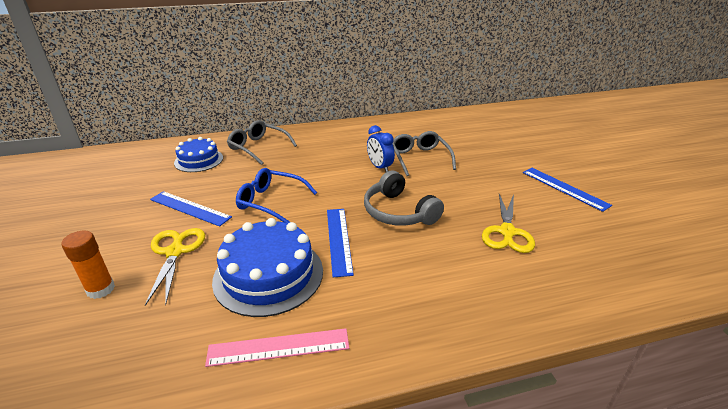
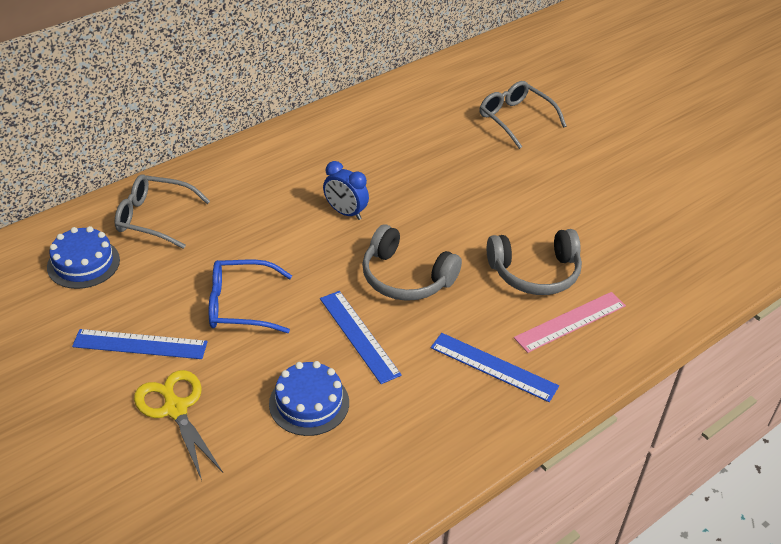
camera: 25 degrees left, 10 degrees up
orange glue stick [61,230,115,299] -> none
pink ruler [205,328,349,367] -> pink ruler moved to [514,292,626,353]
blue cake [212,218,323,317] -> blue cake [269,361,349,436], size x0.62
grey glasses [392,131,456,176] -> grey glasses moved to [479,81,566,149]
yellow scissors [482,194,535,253] -> grey headphones [487,229,582,295]
blue ruler [523,168,612,212] -> blue ruler moved to [431,333,559,402]

